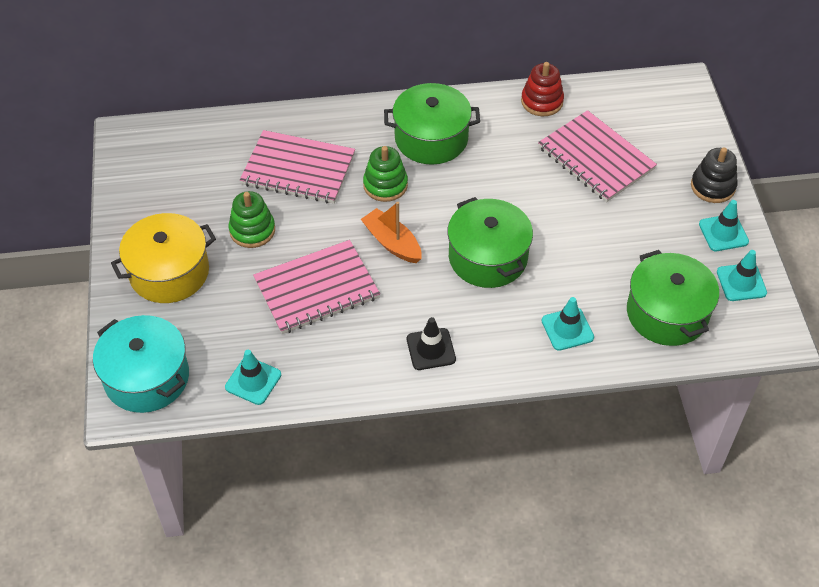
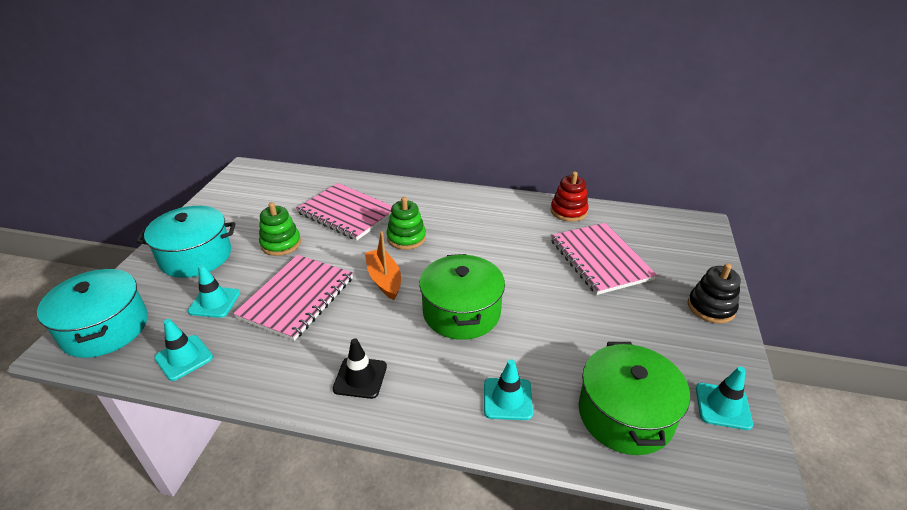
camera: 20 degrees right, 15 degrees down
yellow pot [111,213,216,303] -> turquoise pot [136,206,236,278]
pink notebook [253,240,380,334] -> pink notebook turned 60 degrees counterclockwise [233,255,353,341]
green pot [384,83,480,165] -> none
turquoise traffic cone [699,200,749,251] -> turquoise traffic cone moved to [188,265,240,318]

